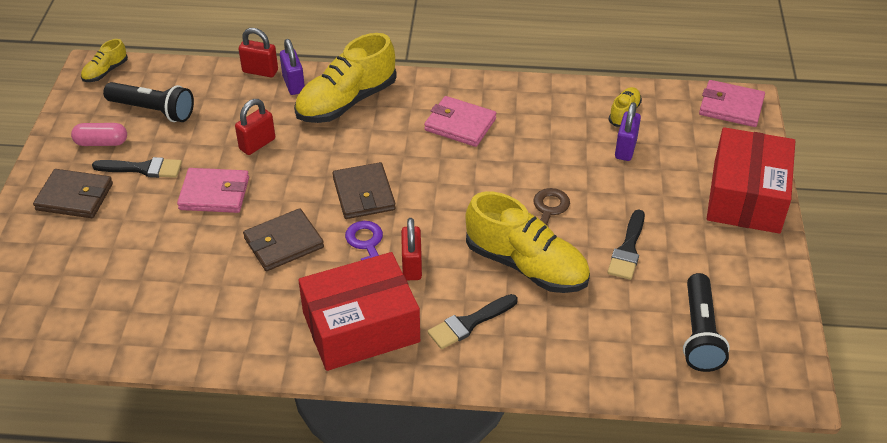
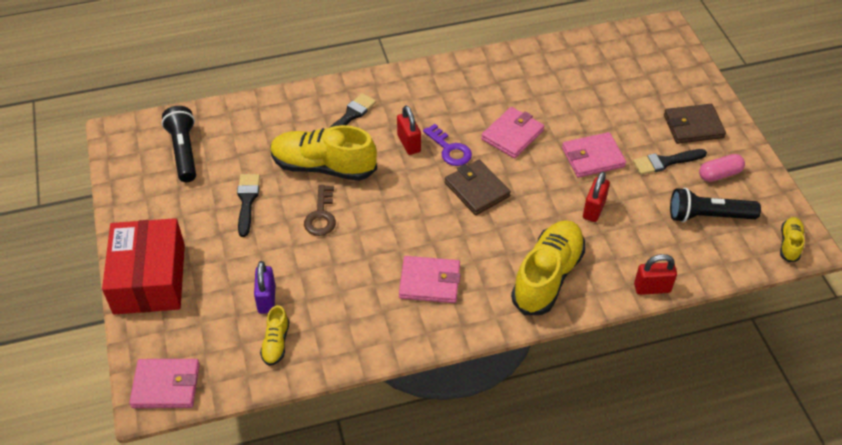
camera: 160 degrees right, 5 degrees up
brown wallet [243,208,324,271] -> pink wallet [481,107,545,158]
purple padlock [280,39,305,95] -> none
red box [298,252,420,371] -> none

